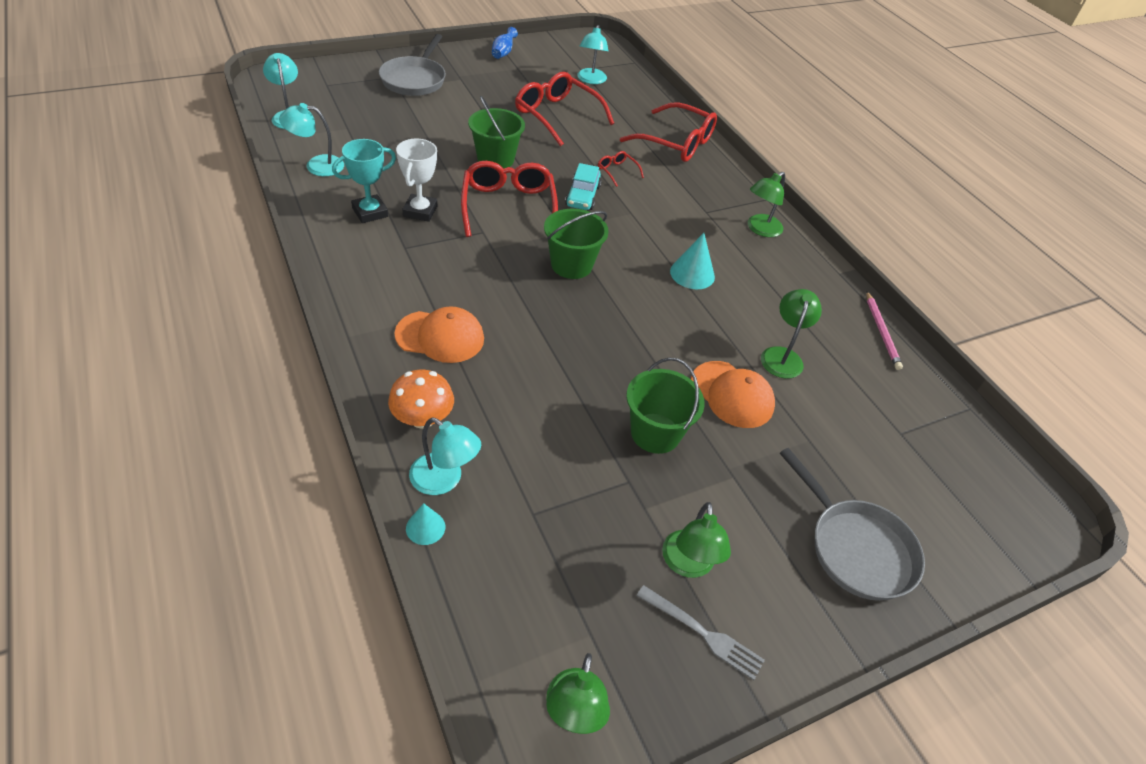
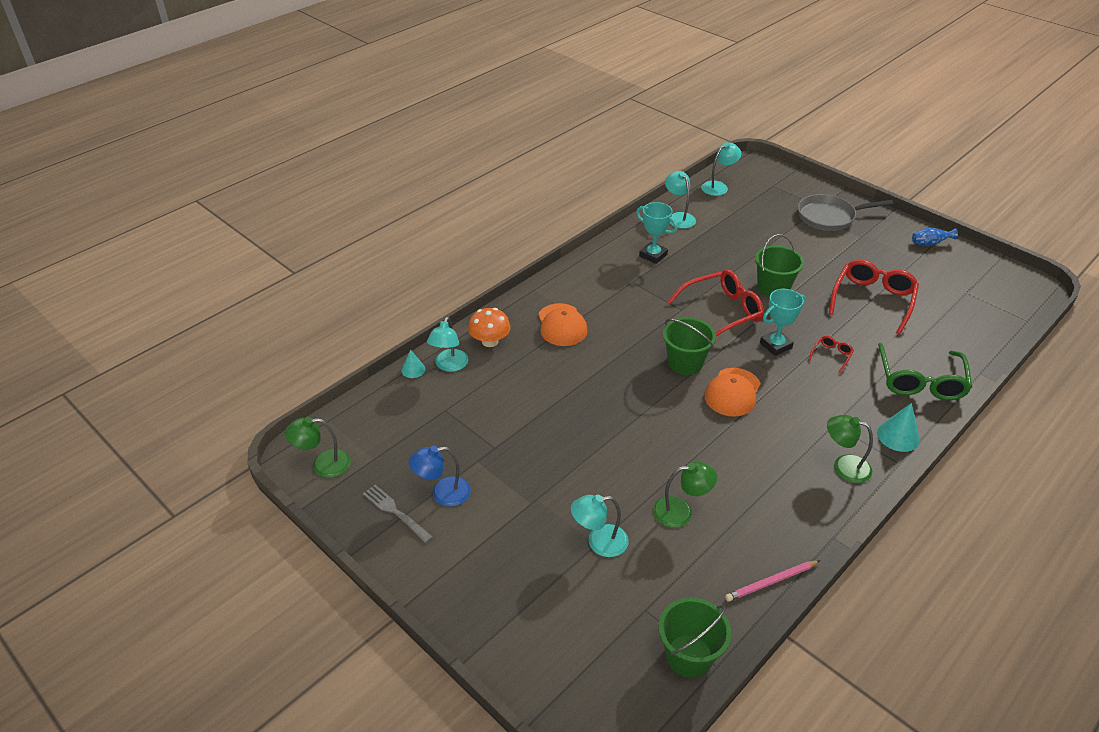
camera: 75 degrees right, 5 degrees down
white trophy [396,139,437,222] -> none
turquoise car [565,163,602,210] -> turquoise trophy [760,289,806,356]
turquoise lamp [577,25,608,84] -> turquoise lamp moved to [571,495,629,557]
red glasses [620,102,717,162] -> green glasses [878,343,972,400]
green bucket [626,358,705,454] -> green bucket moved to [659,597,731,678]
grey fork [636,585,765,680] -> grey fork turned 120 degrees clockwise [363,485,433,543]
green lamp [662,502,731,578] -> blue lamp [409,446,471,507]
turquoise cone [670,233,715,289] -> turquoise cone moved to [877,403,920,452]
orange cap [691,361,775,428] -> orange cap moved to [705,368,761,417]
grey pan [780,448,925,601] -> none

